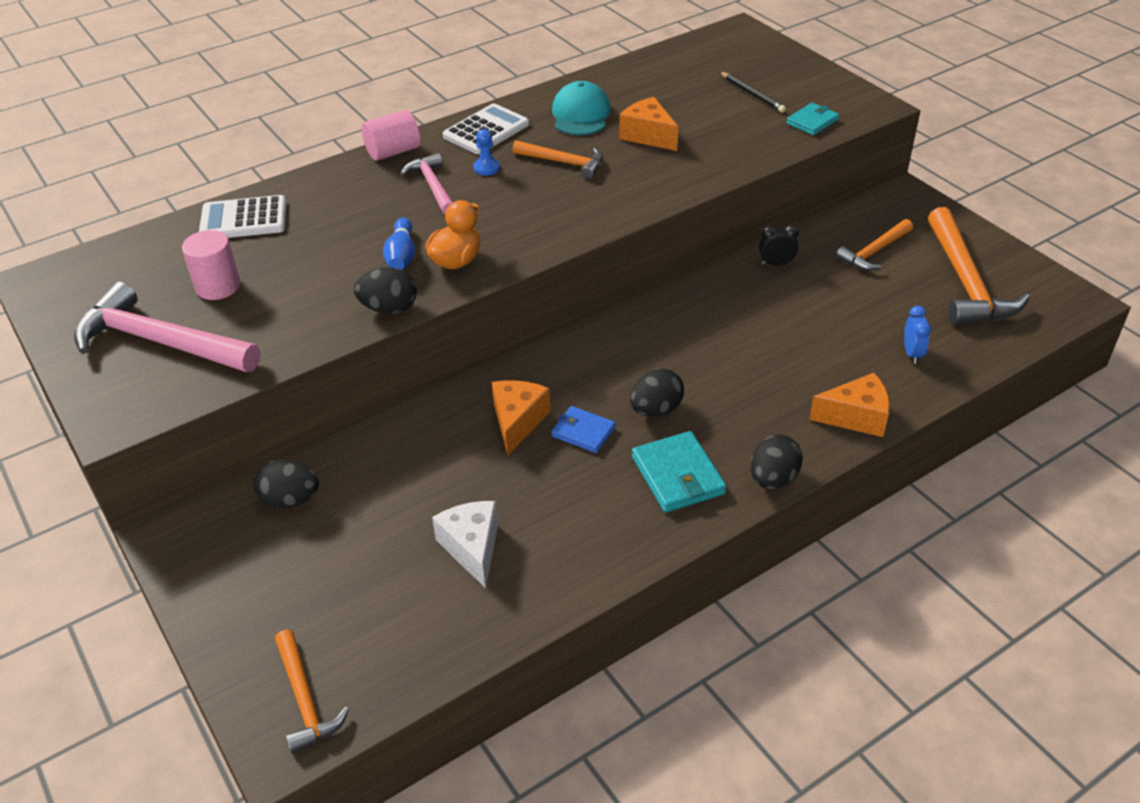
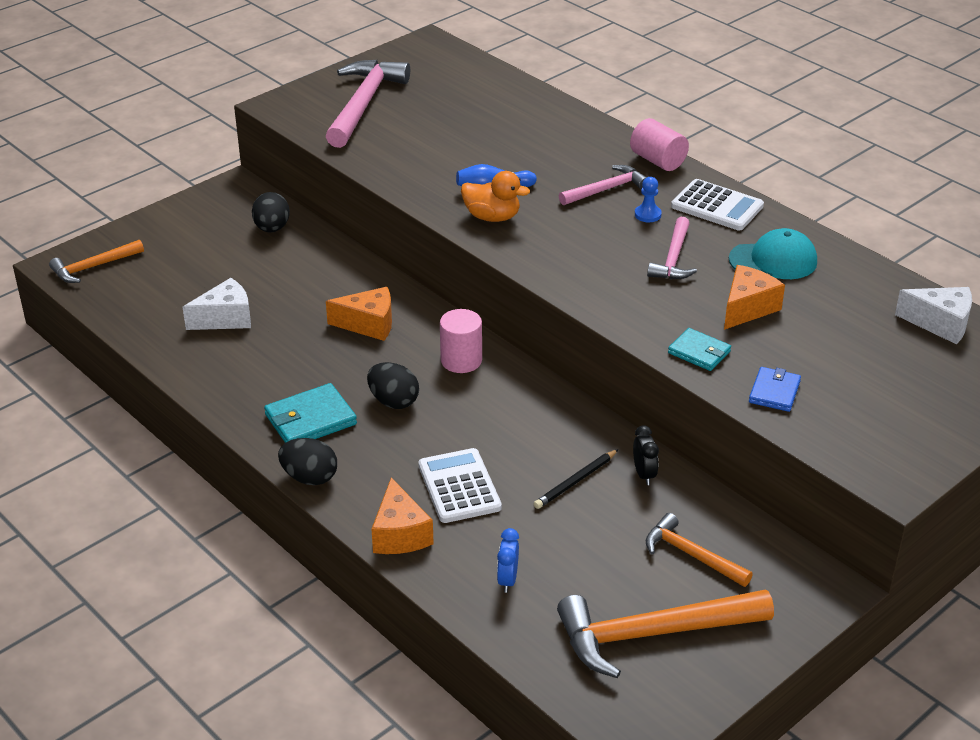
camera: 80 degrees right, 5 degrees down
pink cylinder [182,230,240,300] -> pink cylinder moved to [440,309,482,373]
white calculator [199,195,286,238] -> white calculator moved to [418,448,502,523]
black egg [354,267,417,314] -> none
orange hammer [512,140,603,179] -> pink hammer [647,217,697,279]
blue wallet [552,406,616,453] -> blue wallet moved to [749,367,801,412]
black pencil [720,72,786,113] -> black pencil moved to [533,449,619,509]
turquoise wallet [786,103,839,135] -> turquoise wallet moved to [668,328,731,371]
blue clock [904,306,931,364] -> blue clock turned 105 degrees clockwise [497,528,519,593]
none -> white cheese [895,287,972,344]

